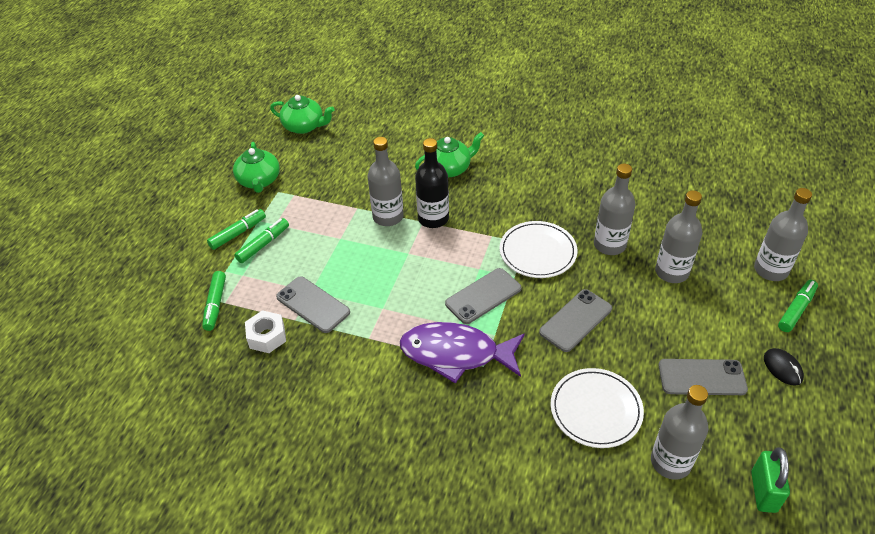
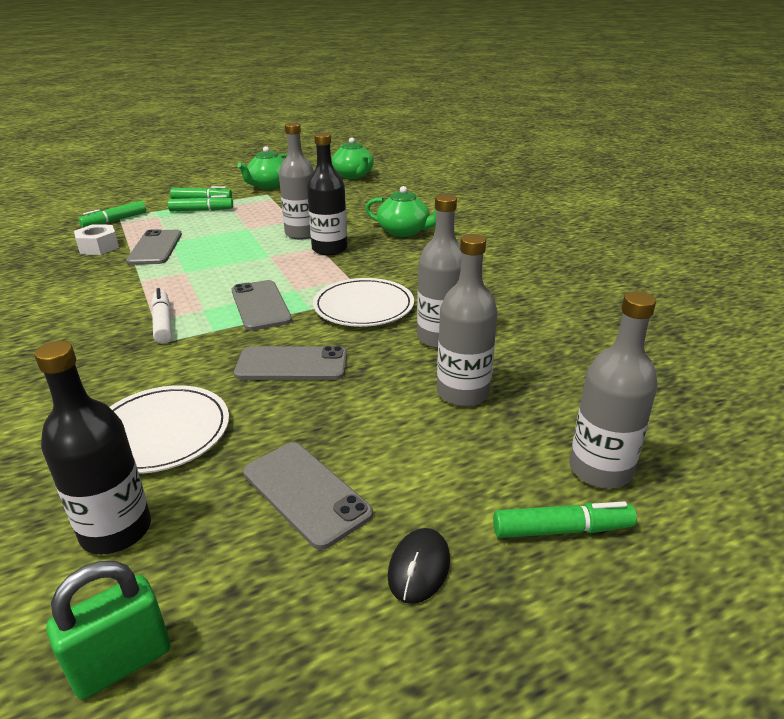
camera: 45 degrees right, 15 degrees down
purple fish [400,322,525,384] -> white marker [151,288,172,343]
grey phone [445,268,521,324] -> grey phone turned 60 degrees clockwise [232,280,292,331]
grey bottle [651,385,708,480] -> black bottle [34,341,151,554]

